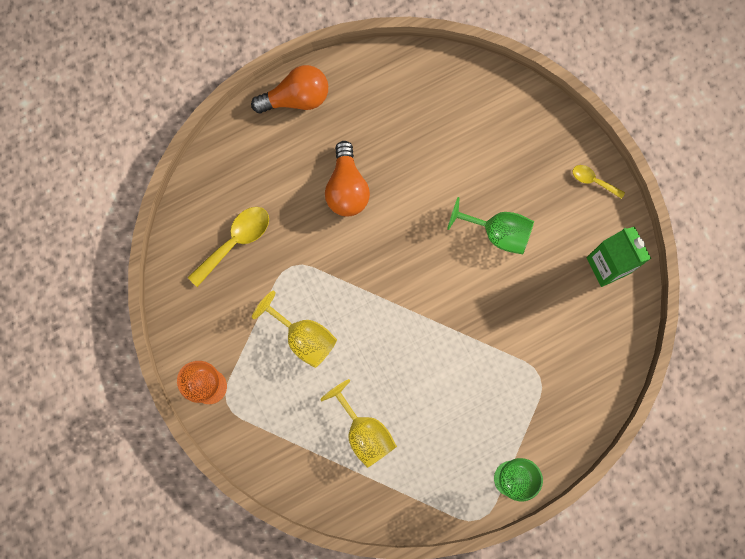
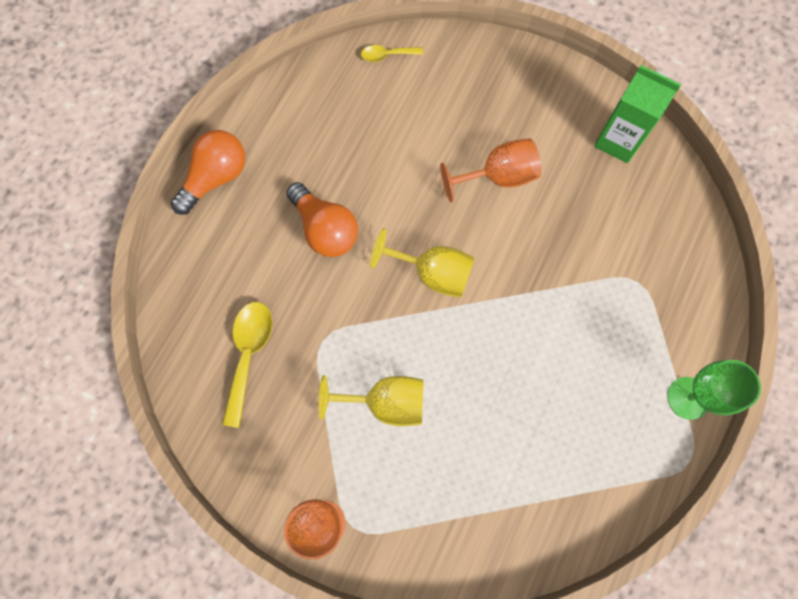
camera: 35 degrees left, 5 degrees down
yellow goblet [320,379,397,468] -> yellow goblet moved to [370,228,475,298]
green goblet [447,197,534,254] -> orange goblet [440,138,541,202]
yellow spoon [573,165,625,199] -> yellow spoon moved to [361,45,423,62]

